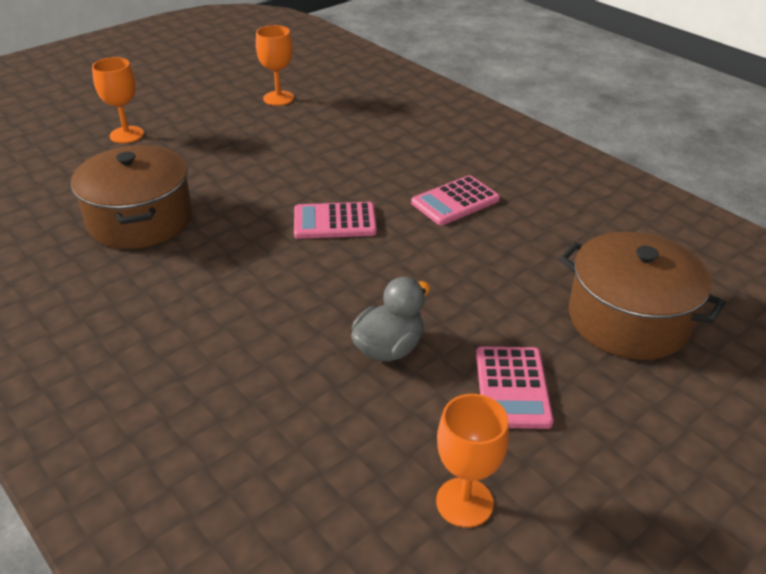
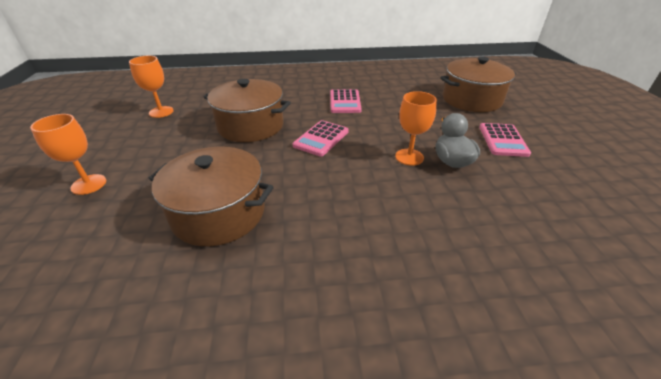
camera: 55 degrees left, 0 degrees up
orange goblet [436,394,509,528] -> orange goblet moved to [395,91,437,166]
pink calculator [476,347,554,429] -> pink calculator turned 60 degrees clockwise [479,123,531,157]
none -> brown pot [203,79,291,142]

